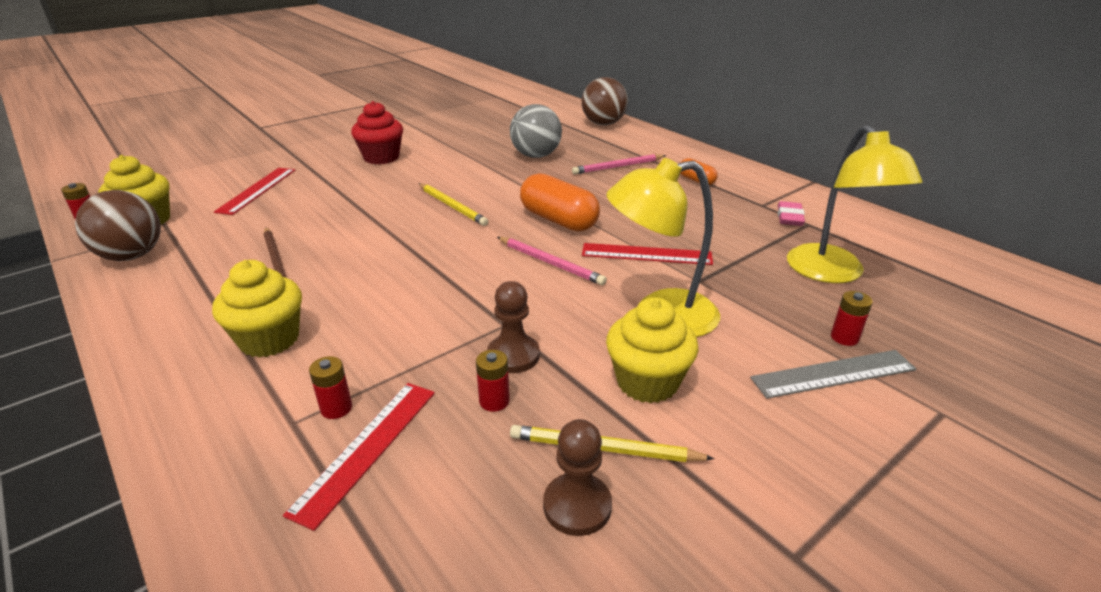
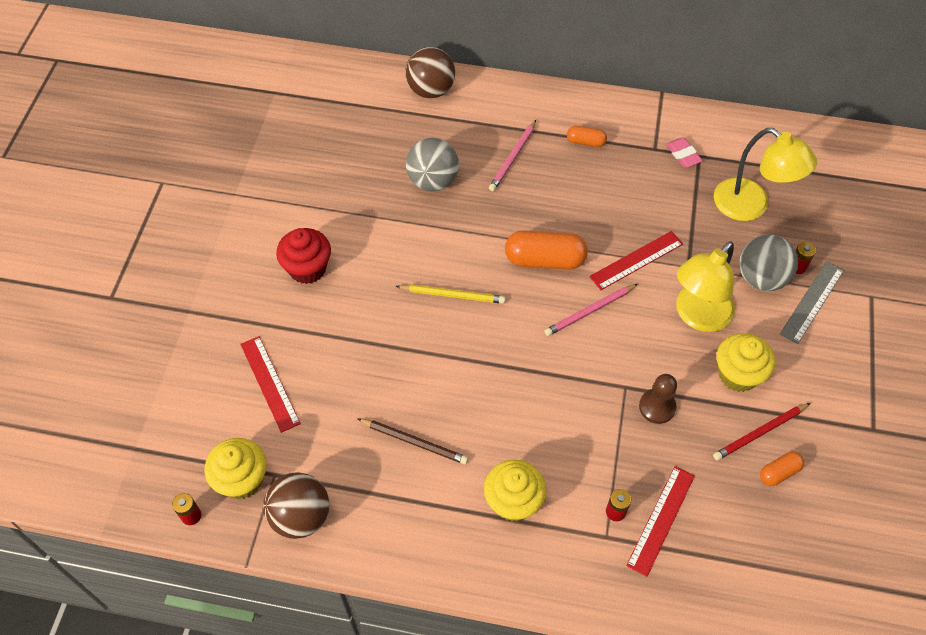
camera: 40 degrees left, 25 degrees up
red ruler [283,383,435,531] -> red ruler turned 45 degrees clockwise [626,466,695,577]
red battery [476,350,510,412] -> none
pink pencil [497,237,607,286] -> pink pencil turned 150 degrees clockwise [545,284,638,336]
yellow pencil [510,425,715,462] -> red pencil [713,403,810,461]
brown pawn [543,419,612,536] -> orange capsule [760,452,804,486]
none -> grey ball [739,234,798,291]

